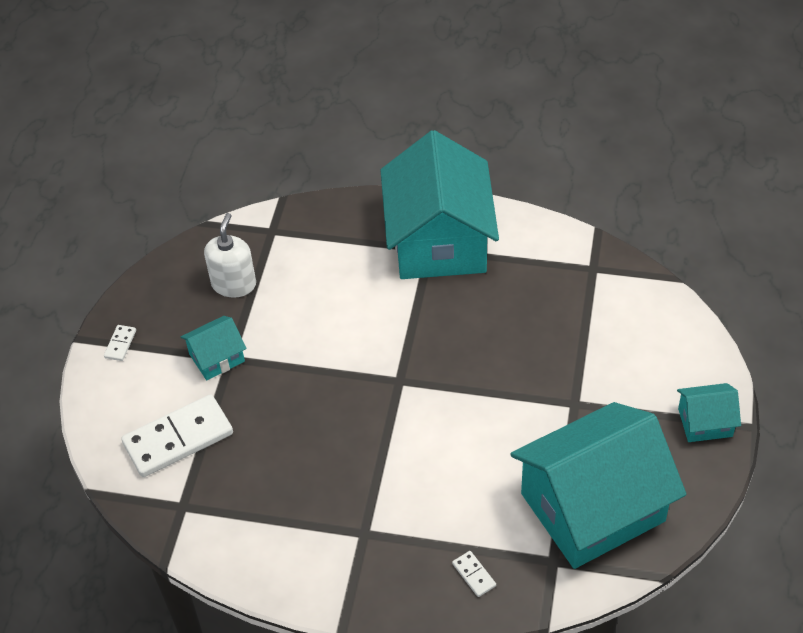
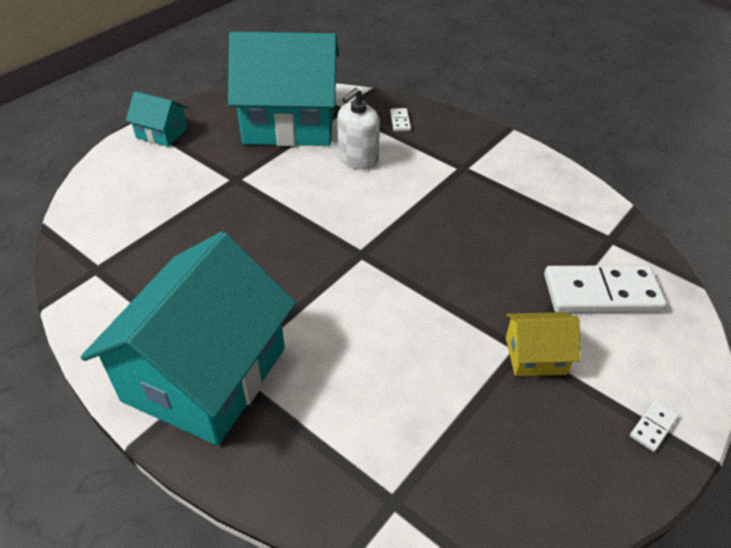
camera: 155 degrees left, 5 degrees down
turquoise house [181,316,246,380] -> yellow house [506,312,580,376]
white soap dispenser [204,213,256,298] -> white soap dispenser moved to [337,87,380,169]

